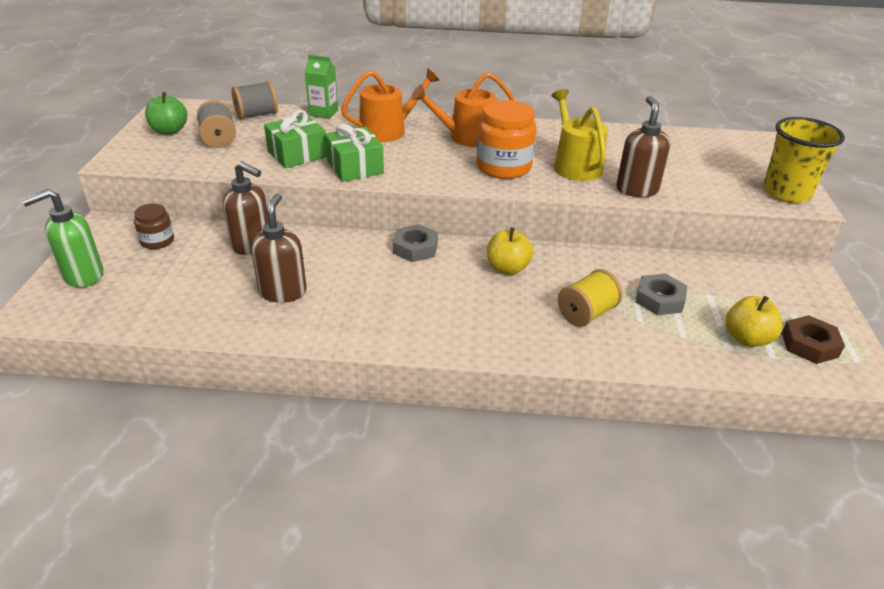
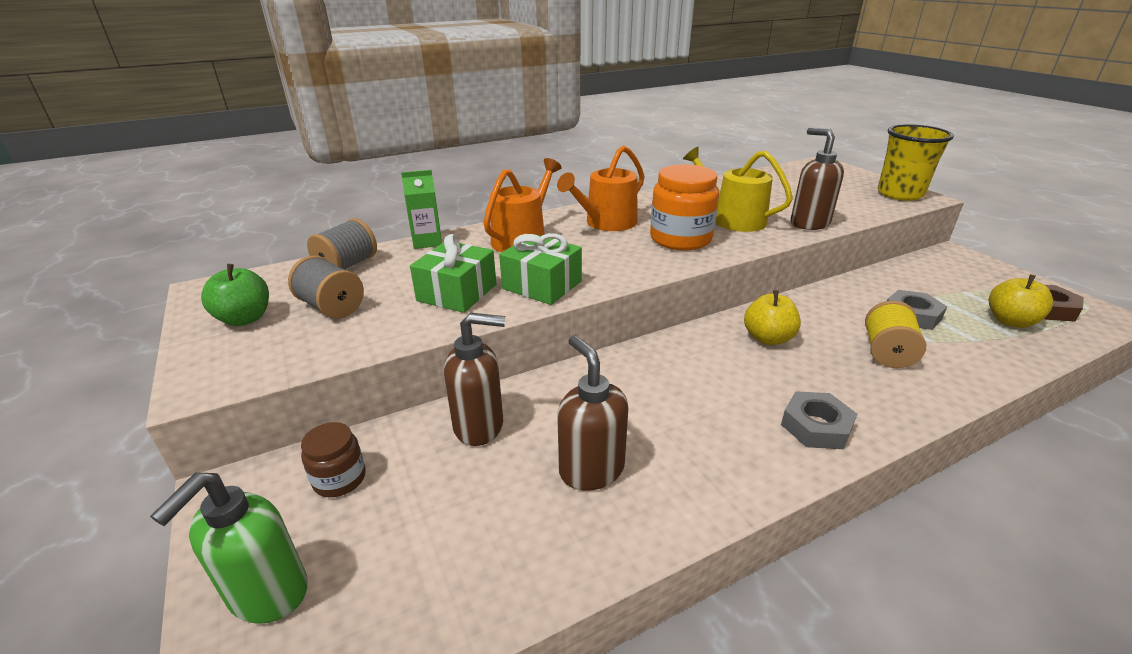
camera: 30 degrees left, 5 degrees down
grey nut [393,224,438,262] -> grey nut moved to [781,391,857,449]

